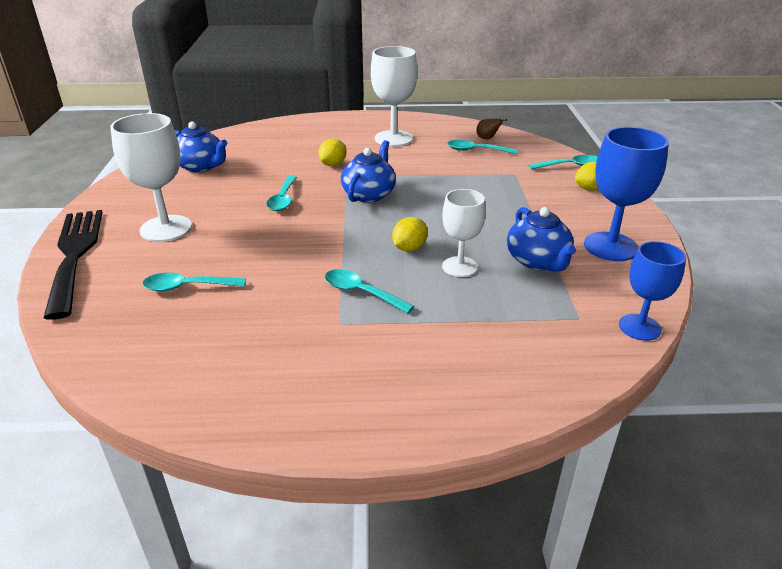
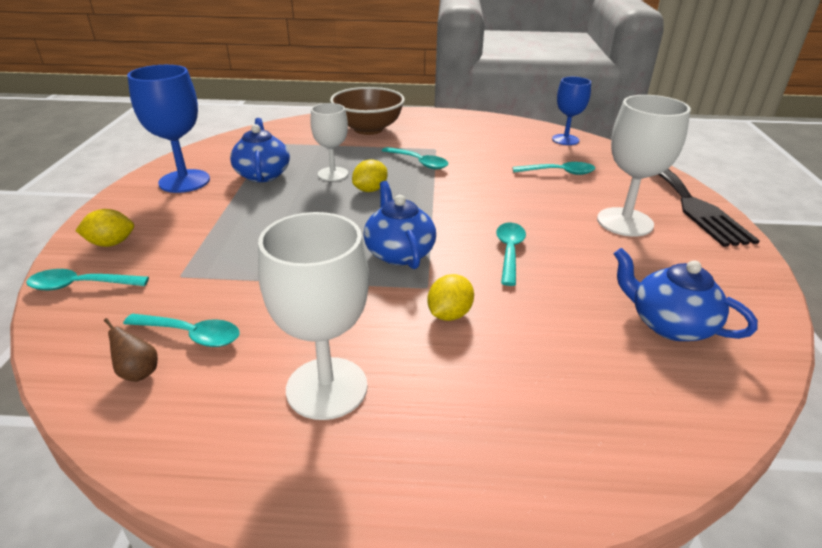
camera: 175 degrees left, 0 degrees up
blue teapot [341,140,396,202] -> blue teapot turned 135 degrees clockwise [364,181,436,269]
blue goblet [619,241,686,341] -> blue goblet moved to [552,77,591,145]
none -> brown bowl [330,87,405,135]

